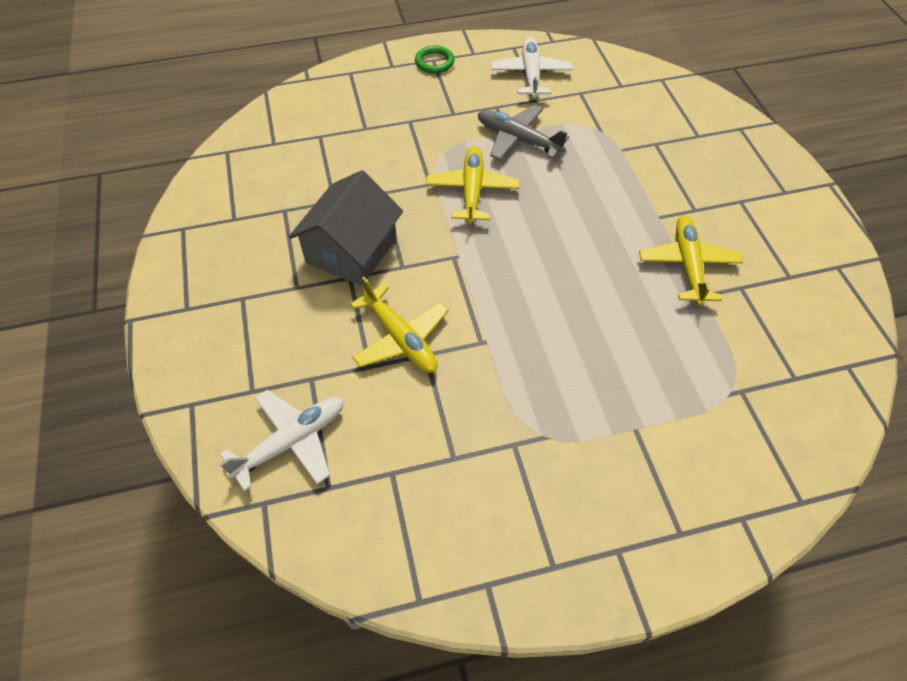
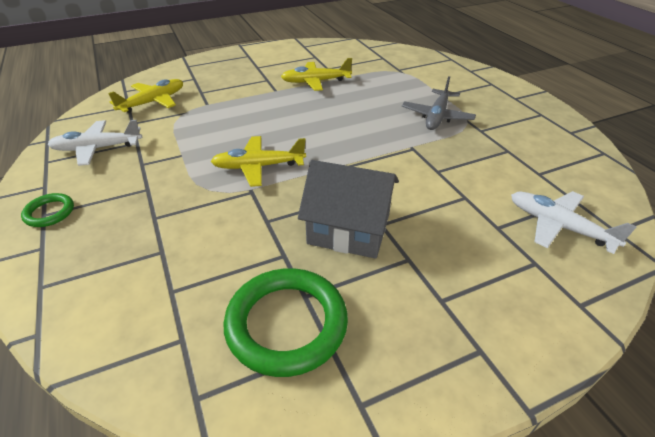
camera: 100 degrees left, 15 degrees down
yellow plane [350,277,449,373] -> yellow plane moved to [108,79,183,113]
grey plane [478,105,569,160] -> grey plane moved to [402,76,476,130]
none -> green ring [223,268,348,377]

